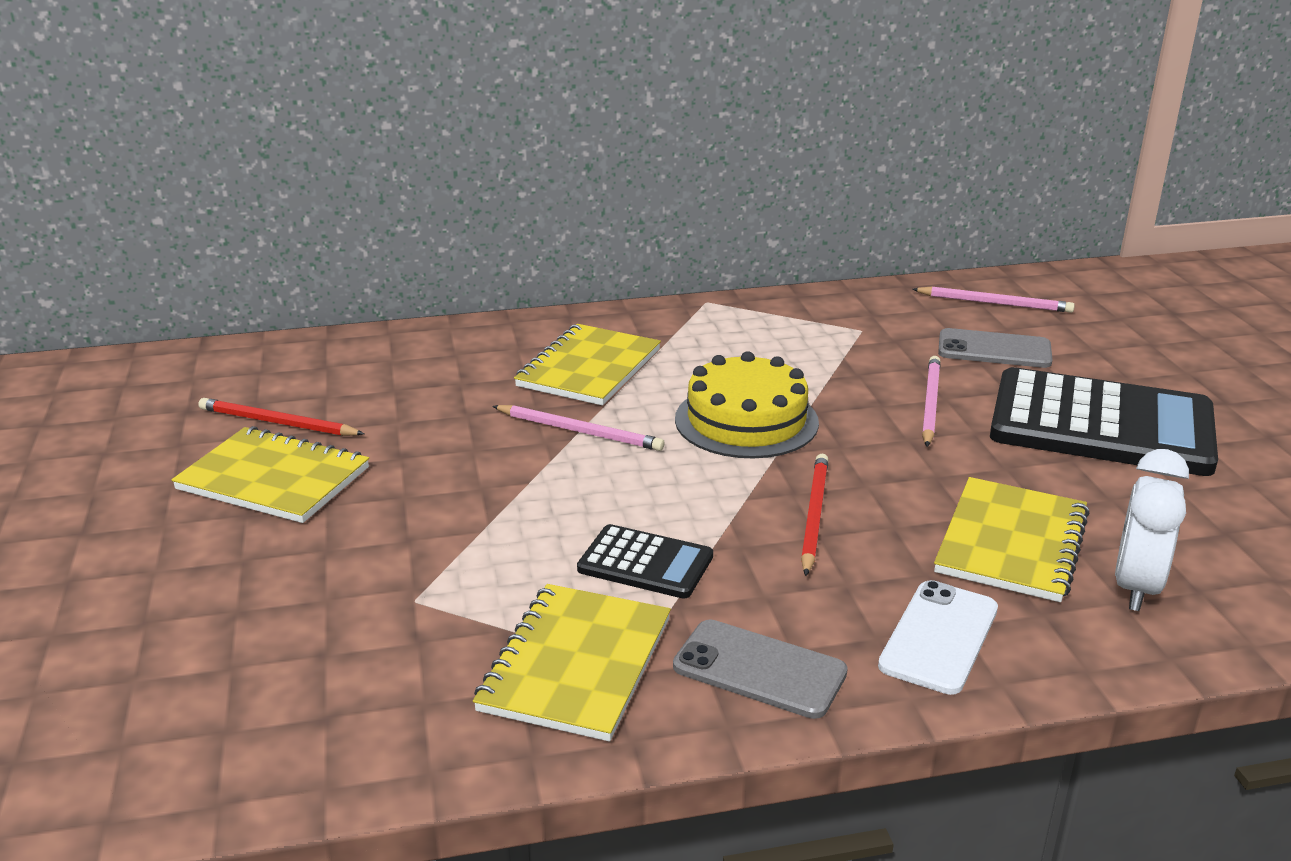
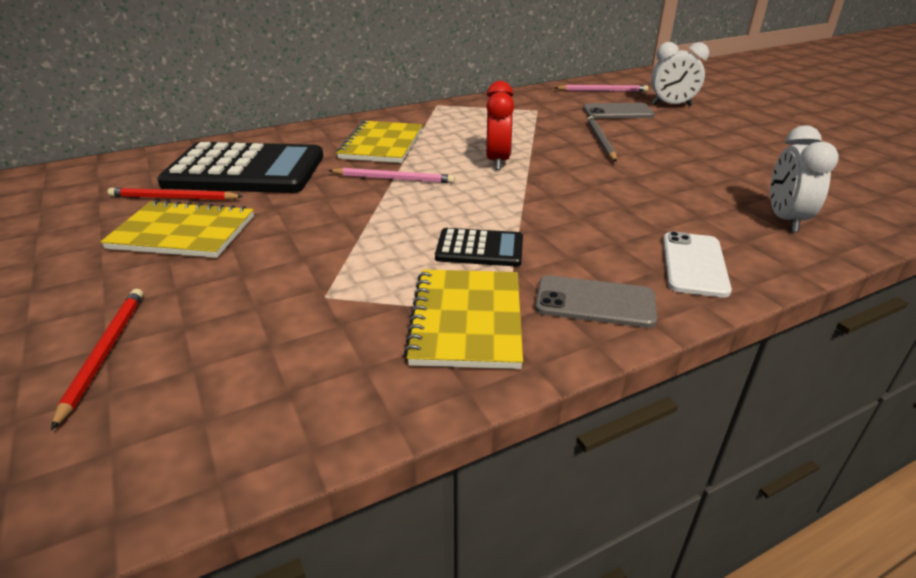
camera: 15 degrees left, 5 degrees up
yellow cake [675,351,819,458] -> red clock [486,81,515,170]
red pencil [801,454,828,576] -> red pencil moved to [51,289,143,430]
pink pencil [922,356,941,447] -> grey pencil [587,116,617,162]
yellow notebook [934,477,1090,602] -> none
black calculator [990,367,1218,476] -> black calculator moved to [157,142,323,193]
none -> white clock [651,42,709,106]

